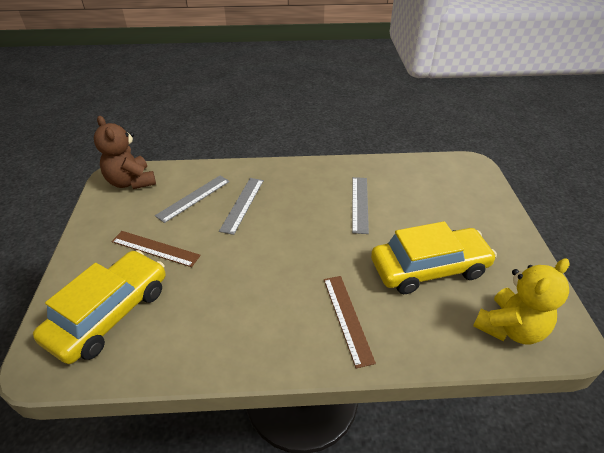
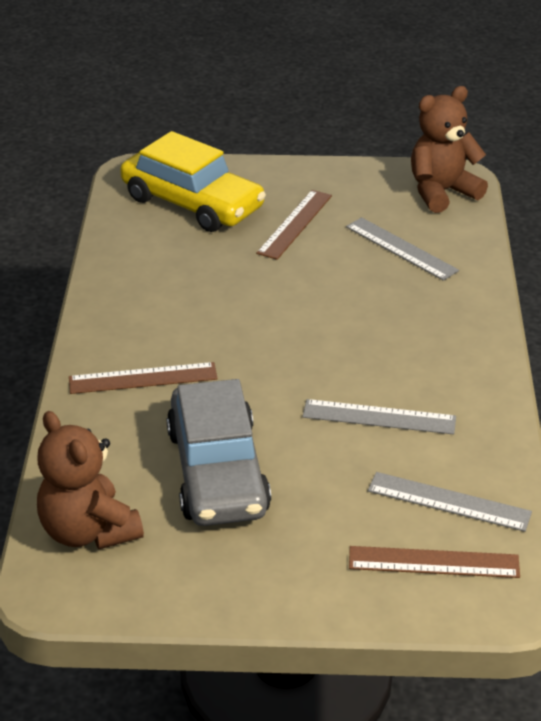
camera: 95 degrees right, 5 degrees down
grey ruler [219,178,264,235] -> grey ruler moved to [368,472,532,532]
yellow car [371,221,497,294] -> grey car [167,379,271,526]
yellow teddy bear [473,258,570,344] -> brown teddy bear [37,411,144,549]
none -> brown ruler [349,546,520,578]

